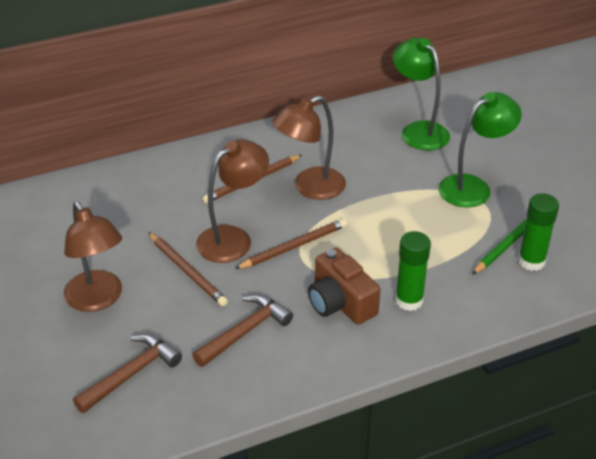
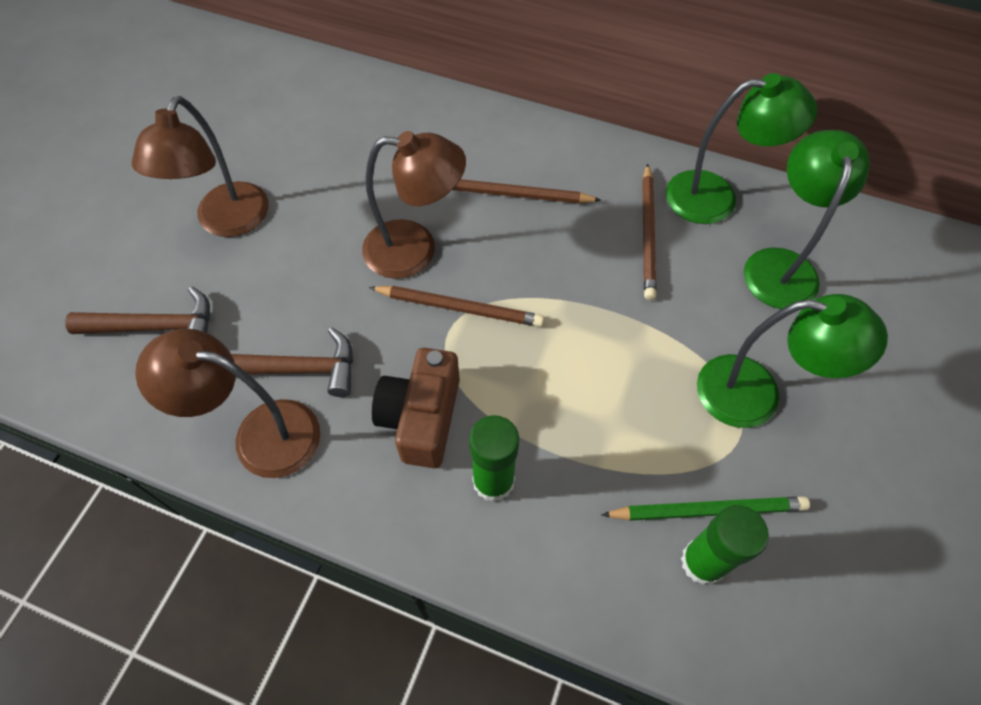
camera: 45 degrees right, 20 degrees up
brown pencil [148,232,228,306] -> brown pencil moved to [642,163,657,300]
brown lamp [272,95,346,200] -> brown lamp moved to [135,328,320,478]
none -> green lamp [666,73,817,224]

